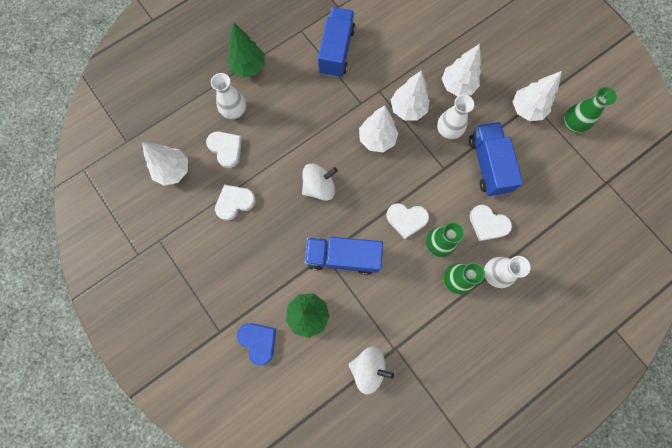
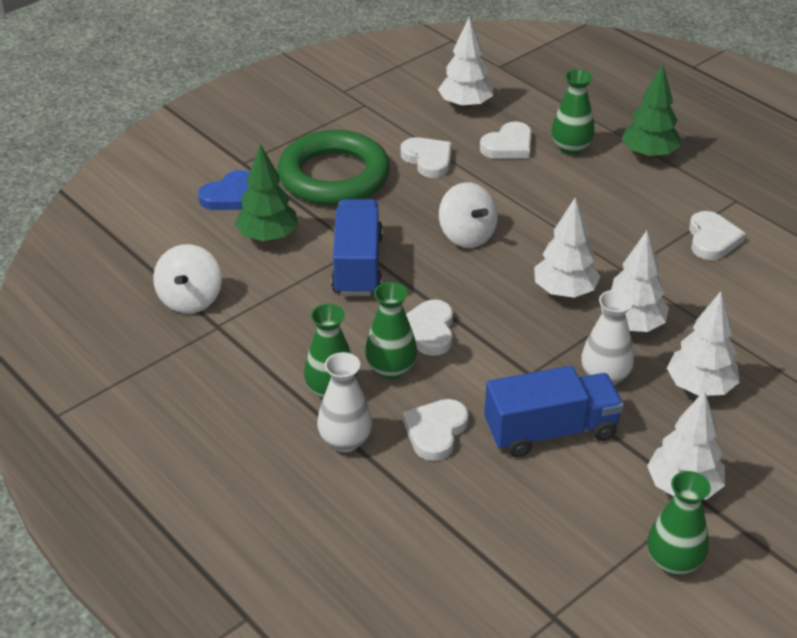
camera: 85 degrees right, 35 degrees down
white vase [211,73,246,119] -> green vase [552,69,595,155]
blue truck [318,7,355,78] -> white heart [689,211,746,260]
none -> green ring [278,130,390,206]

